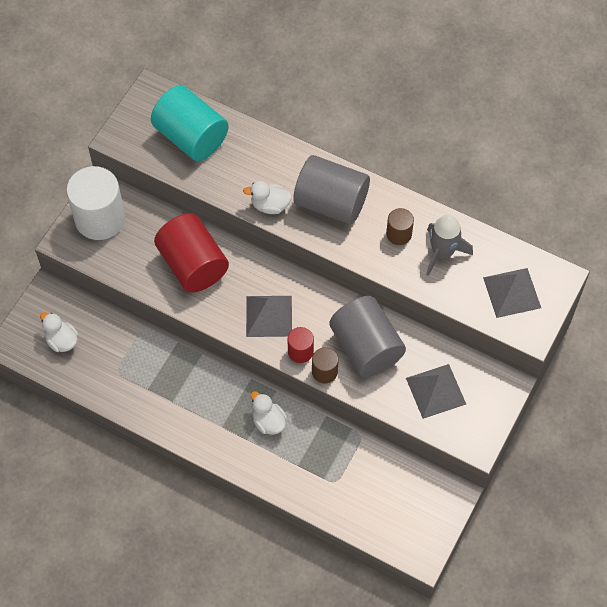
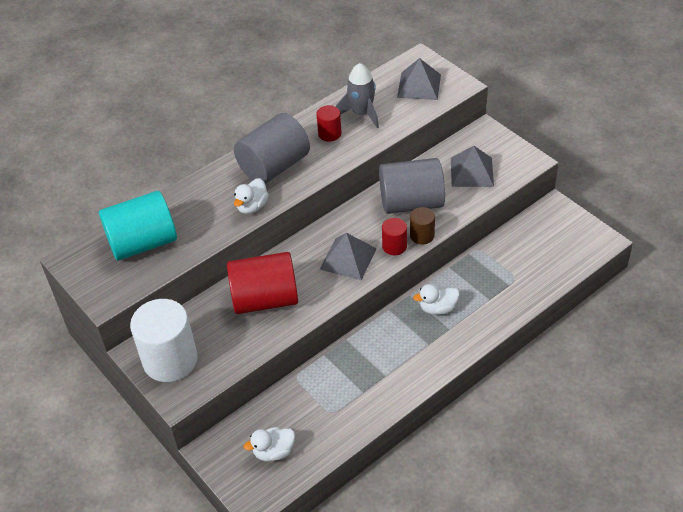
camera: 65 degrees left, 15 degrees down
brown cylinder [386,208,414,245] -> red cylinder [316,105,342,142]

